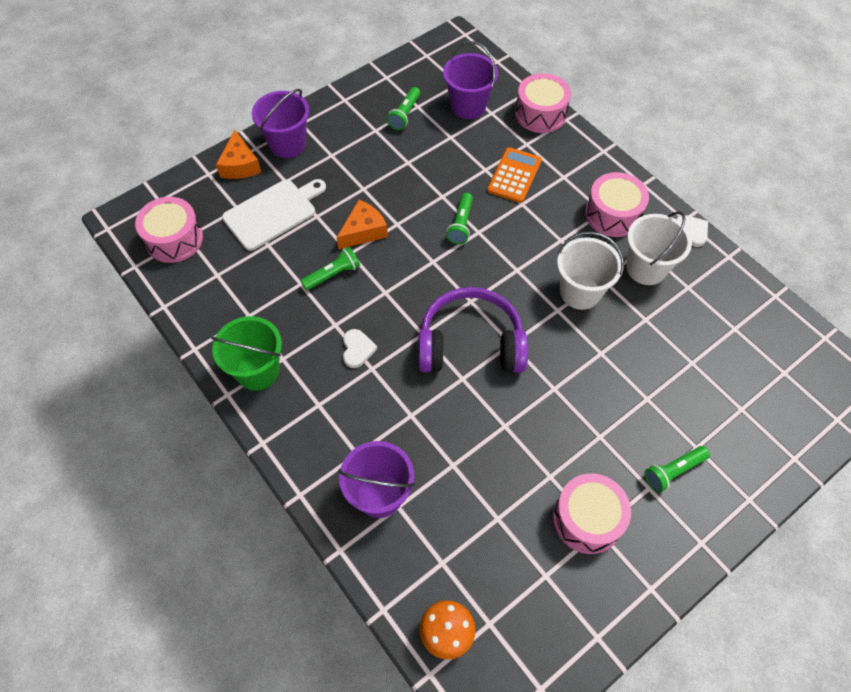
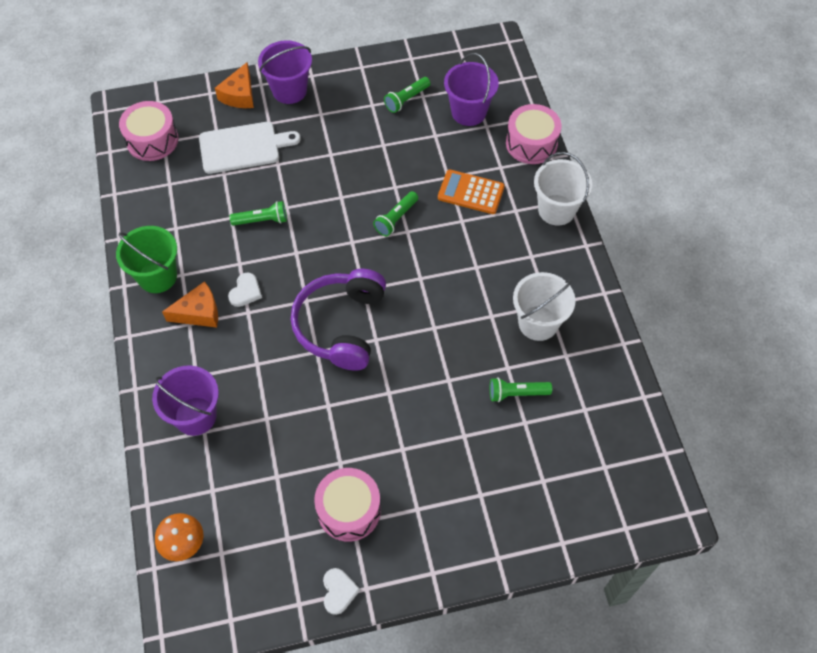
camera: 25 degrees right, 0 degrees up
orange cheese [336,200,388,249] -> orange cheese moved to [162,281,218,328]
purple headphones [418,287,528,373] -> purple headphones turned 105 degrees counterclockwise [291,269,386,371]
orange calculator [487,147,542,203] -> orange calculator turned 120 degrees counterclockwise [438,169,505,214]
white bucket [557,231,624,310] -> white bucket moved to [534,152,592,226]
pink drum [585,172,649,237] -> none
green flashlight [644,446,710,493] -> green flashlight moved to [490,377,552,402]
white heart [676,215,708,247] -> white heart moved to [323,568,360,615]

